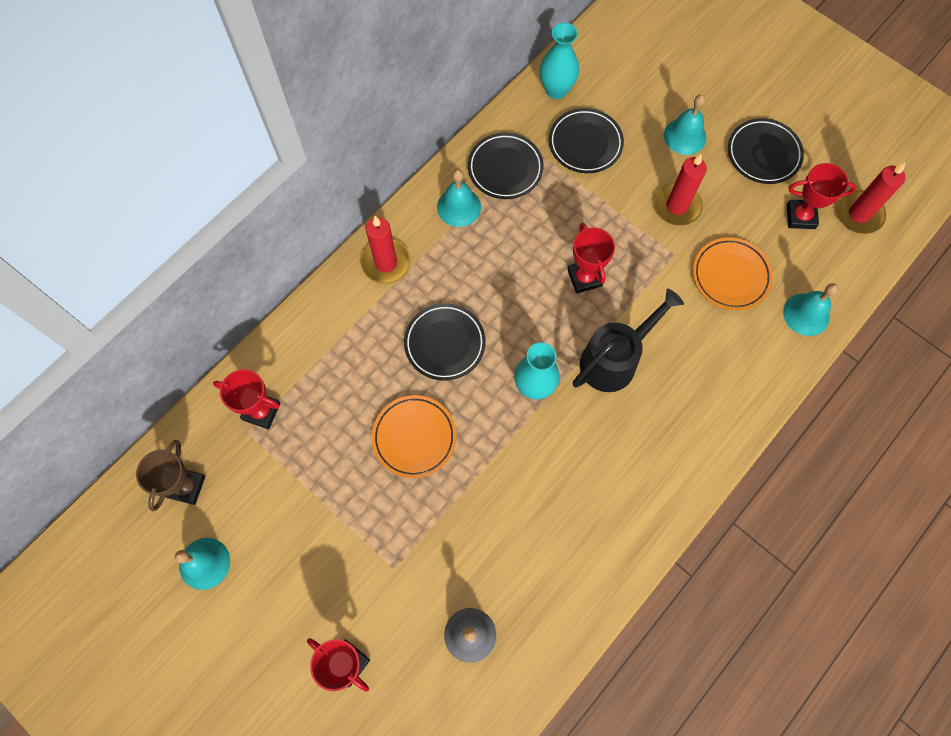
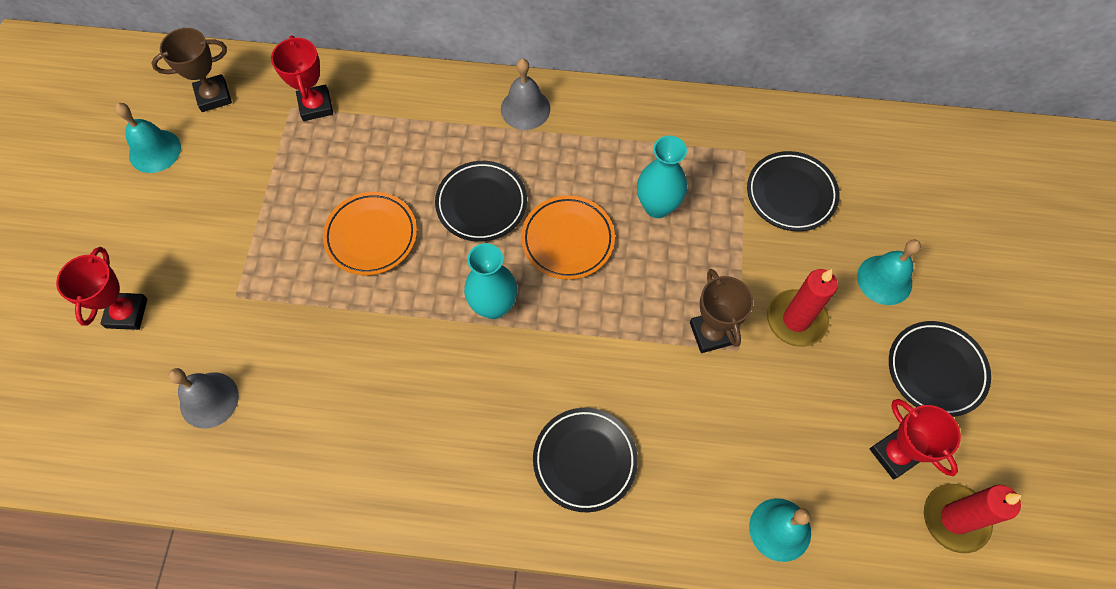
camera: 55 degrees right, 5 degrees down
red candle [361,216,411,284] -> grey bell [501,58,550,130]
turquoise bell [437,169,481,227] -> none
black plate [468,133,543,199] -> black plate moved to [533,408,638,512]
turquoise vase [540,22,579,99] -> turquoise vase moved to [637,136,687,218]
red trophy [567,223,615,293] -> none
black watering can [573,288,684,392] -> none
orange plate [693,237,773,310] -> orange plate moved to [521,195,615,280]
none -> brown trophy [690,269,753,353]

